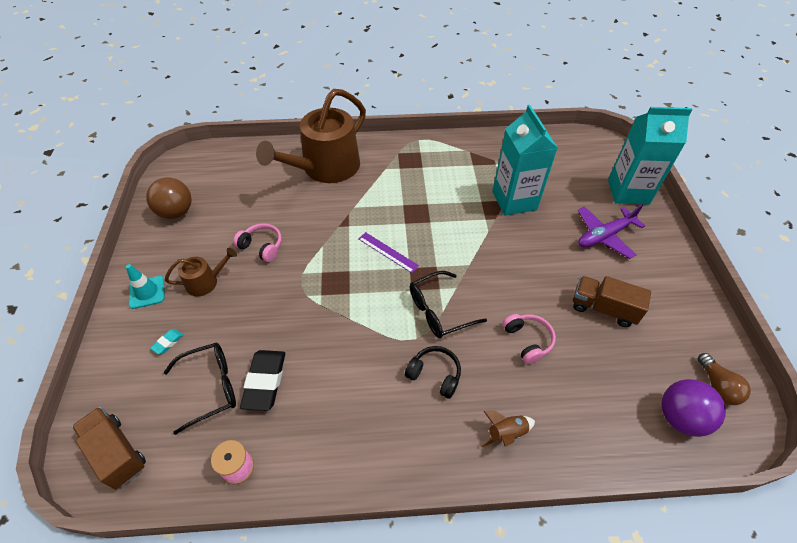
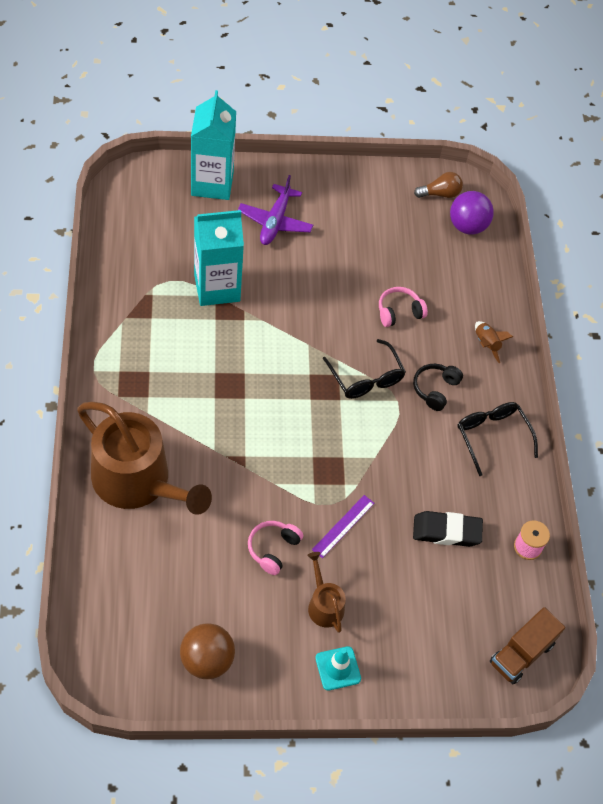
camera: 95 degrees left, 5 degrees up
turquoise eraser [150,329,183,354] -> none
black glasses [164,342,236,435] -> black glasses moved to [458,402,538,476]
purple ruler [359,232,419,273] -> purple ruler moved to [312,495,374,558]
brown truck [573,276,651,327] -> none
purple plane [578,204,645,259] -> purple plane turned 45 degrees clockwise [238,175,313,245]

